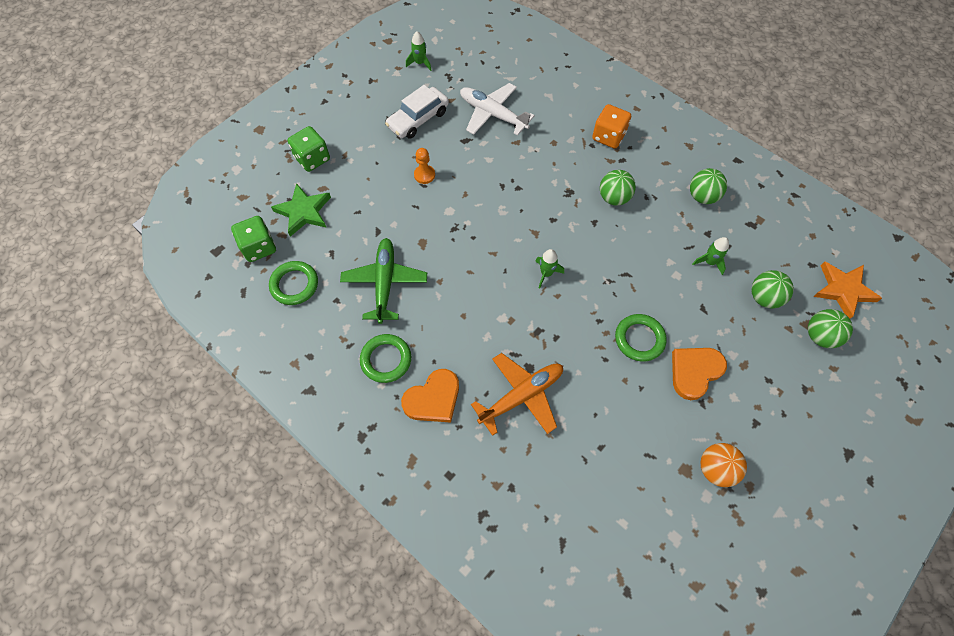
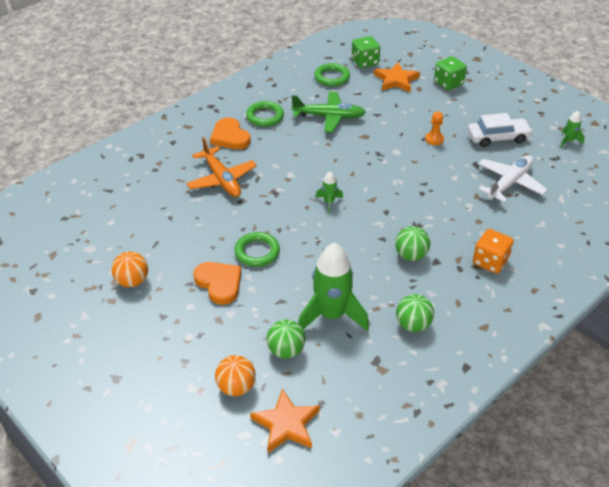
camera: 95 degrees right, 20 degrees down
green star [271,183,331,237] -> orange star [374,62,420,92]
white car [385,85,449,139] -> white car turned 120 degrees clockwise [468,113,533,147]
green rocket [692,237,729,275] -> green rocket [298,243,369,331], size x2.21
green ball [808,309,853,348] -> orange ball [215,355,256,396]

